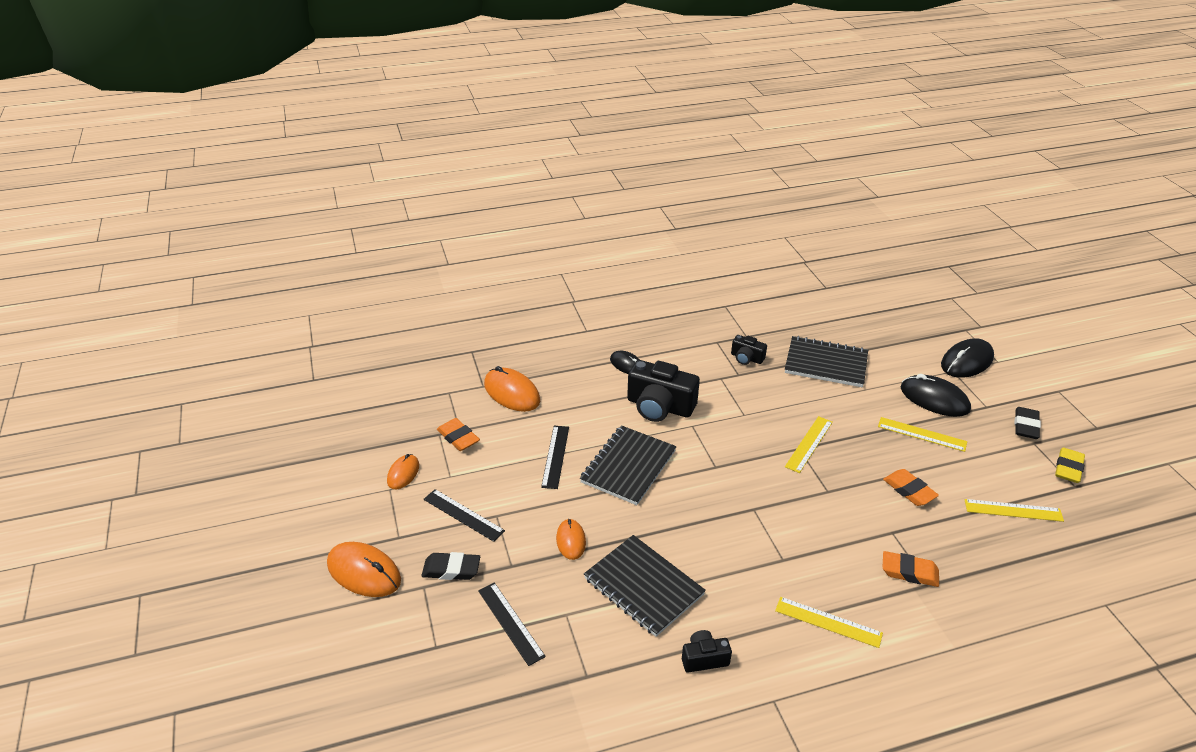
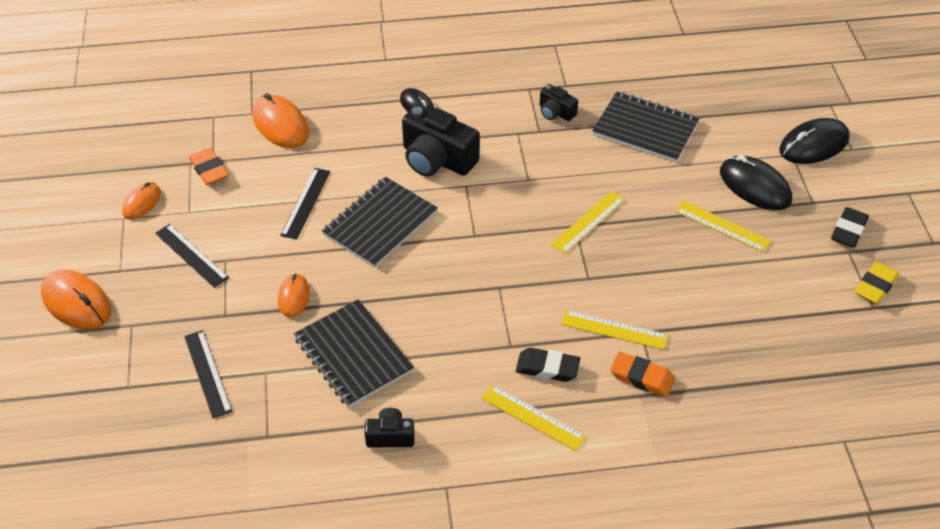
camera: 10 degrees right, 10 degrees up
black eraser [421,552,480,580] -> black eraser moved to [516,348,580,382]
orange eraser [883,469,939,506] -> none
yellow ruler [964,499,1064,522] -> yellow ruler moved to [561,310,668,350]

